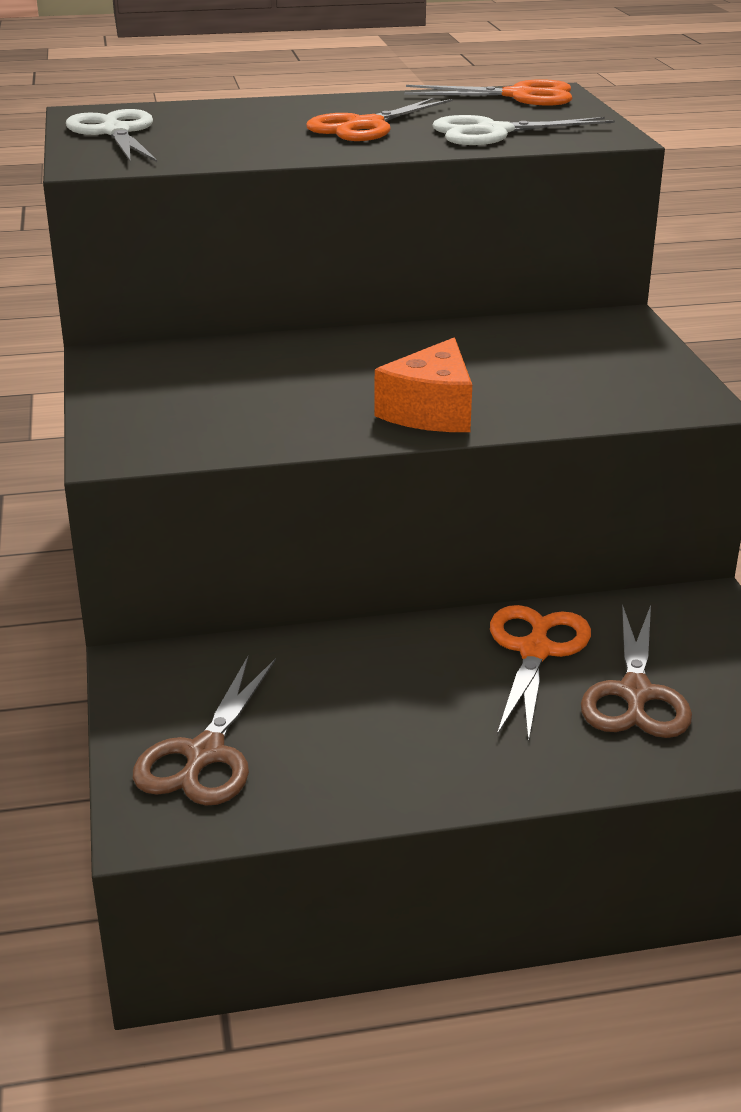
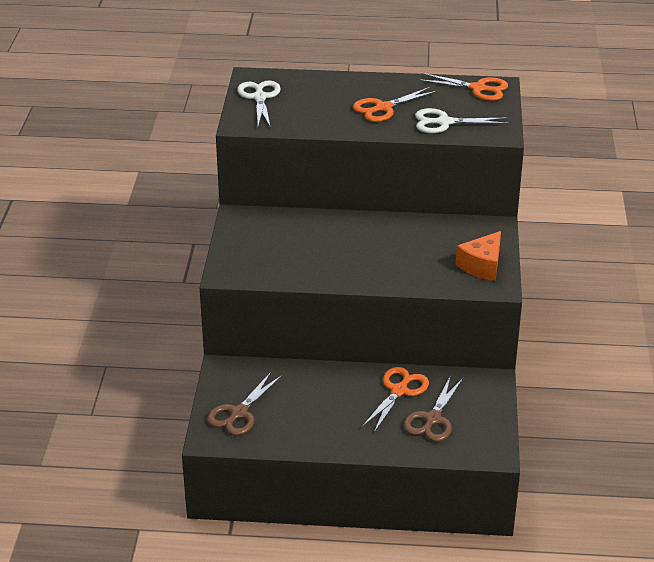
camera: 15 degrees right, 5 degrees up
orange cheese [375,338,472,432] -> orange cheese moved to [456,231,501,281]

